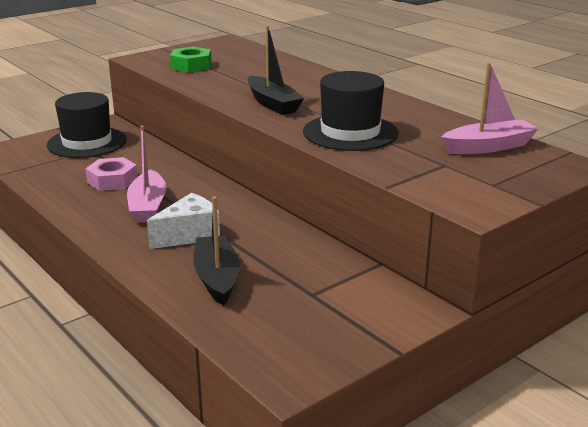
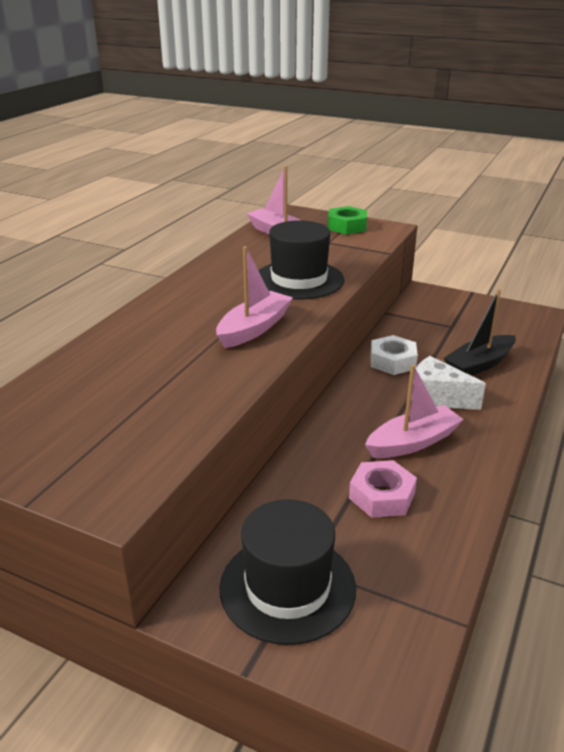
camera: 115 degrees left, 5 degrees up
green nut [170,46,212,72] -> green nut moved to [328,206,367,235]
black boat [248,25,304,115] -> pink boat [216,246,293,348]
none -> white nut [370,335,418,375]

